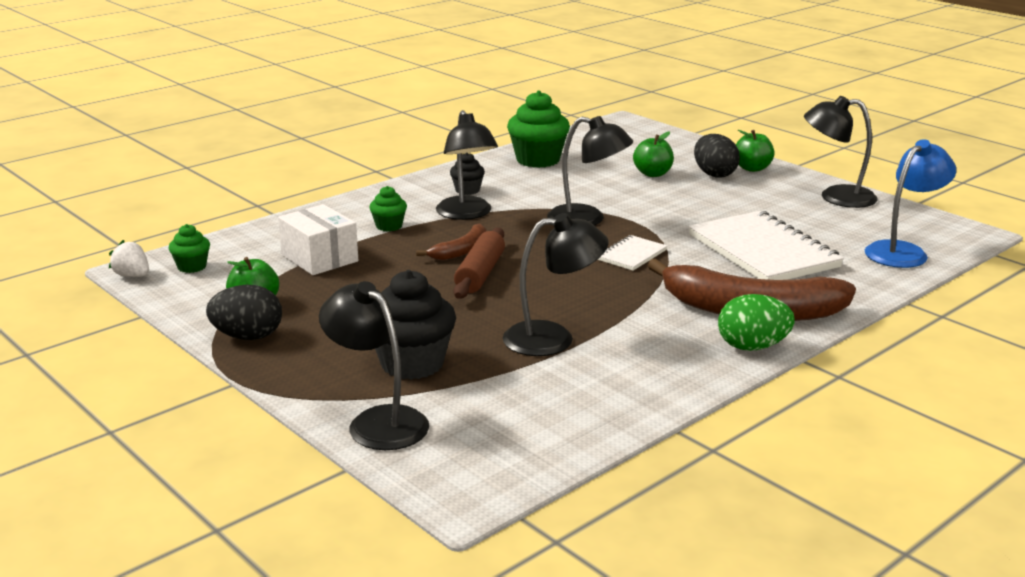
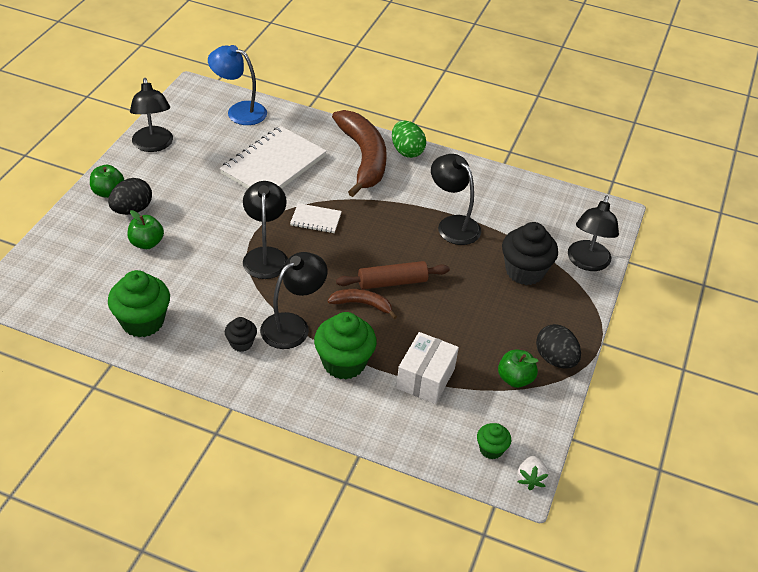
camera: 120 degrees left, 20 degrees up
green cupcake [369,186,407,231] -> green cupcake [314,312,377,380], size x1.90

